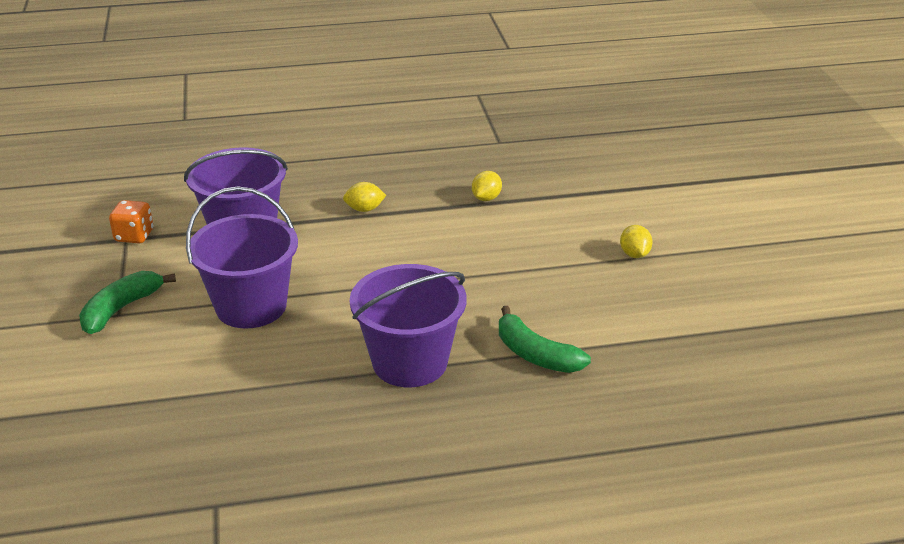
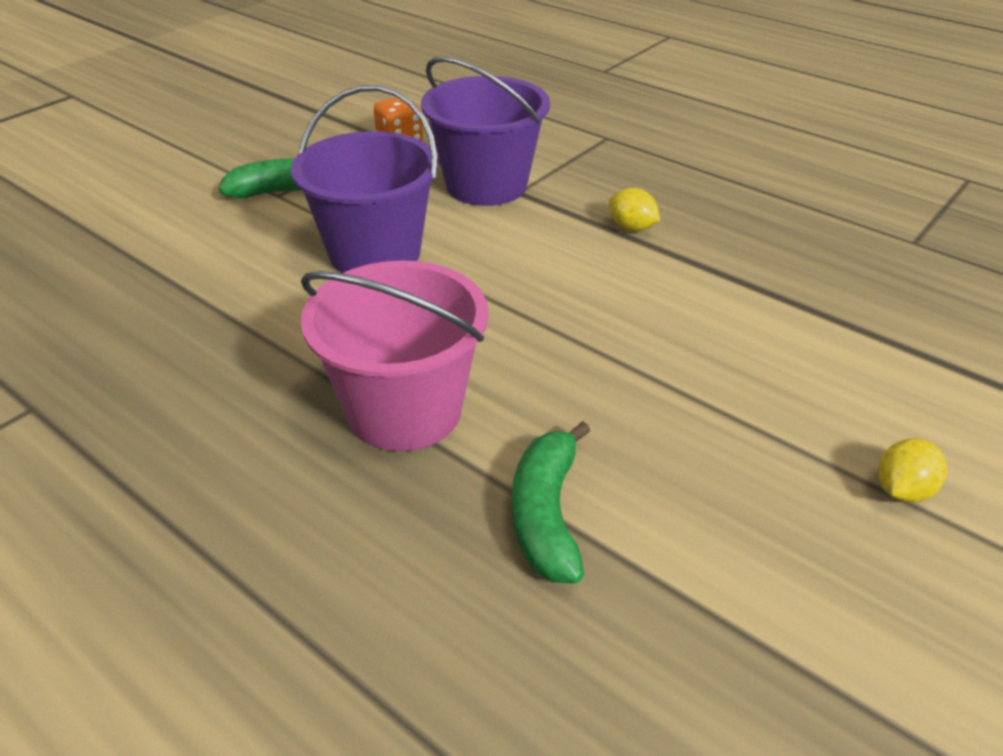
camera: 50 degrees right, 5 degrees up
purple bucket [350,264,466,387] -> pink bucket [301,260,488,451]
yellow lemon [472,171,502,201] -> none

